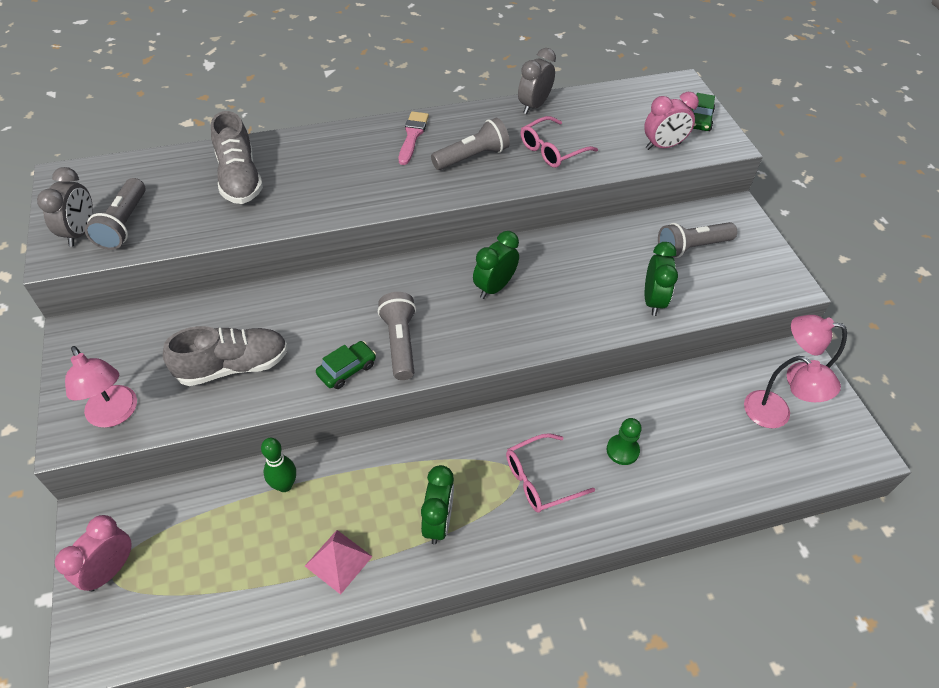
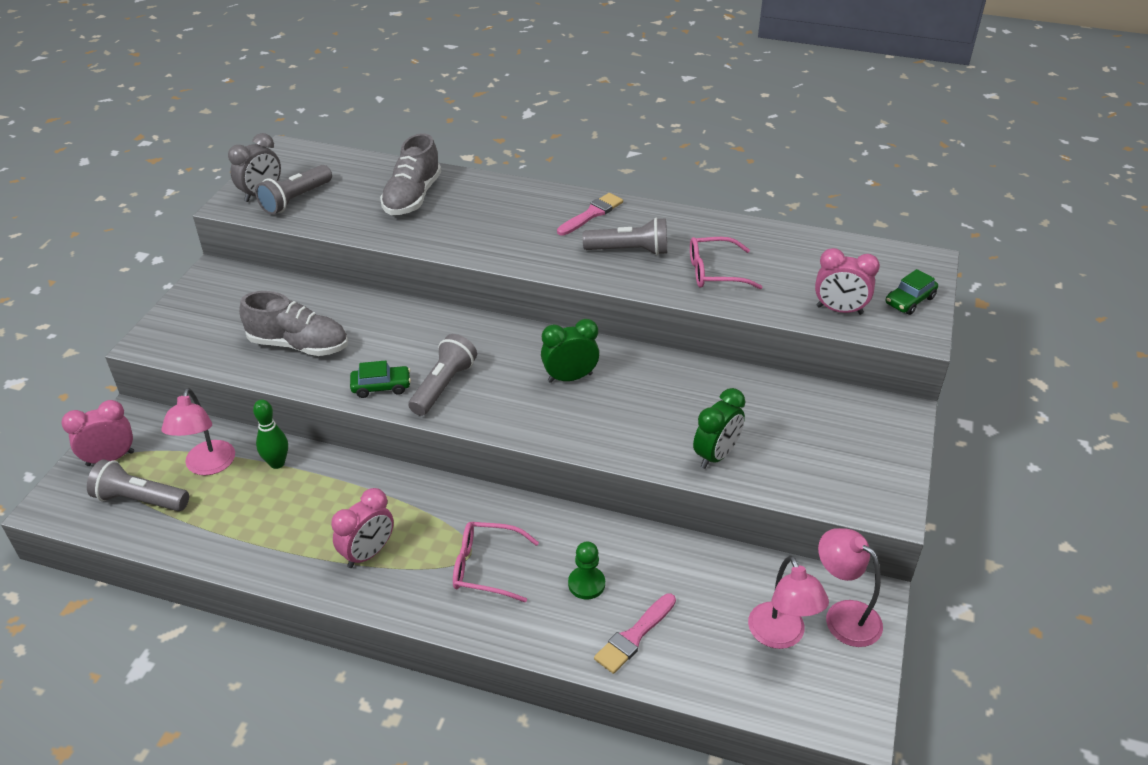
camera: 35 degrees right, 10 degrees down
pink lamp [65,346,137,428] -> pink lamp moved to [161,388,235,475]
pink pyramid [305,530,373,595] -> none
green clock [421,465,454,545] -> pink clock [331,488,394,568]
grey clock [518,48,556,114] -> none
grey flashlight [658,222,737,258] -> grey flashlight moved to [87,460,189,511]
none -> pink brush [594,593,676,674]

